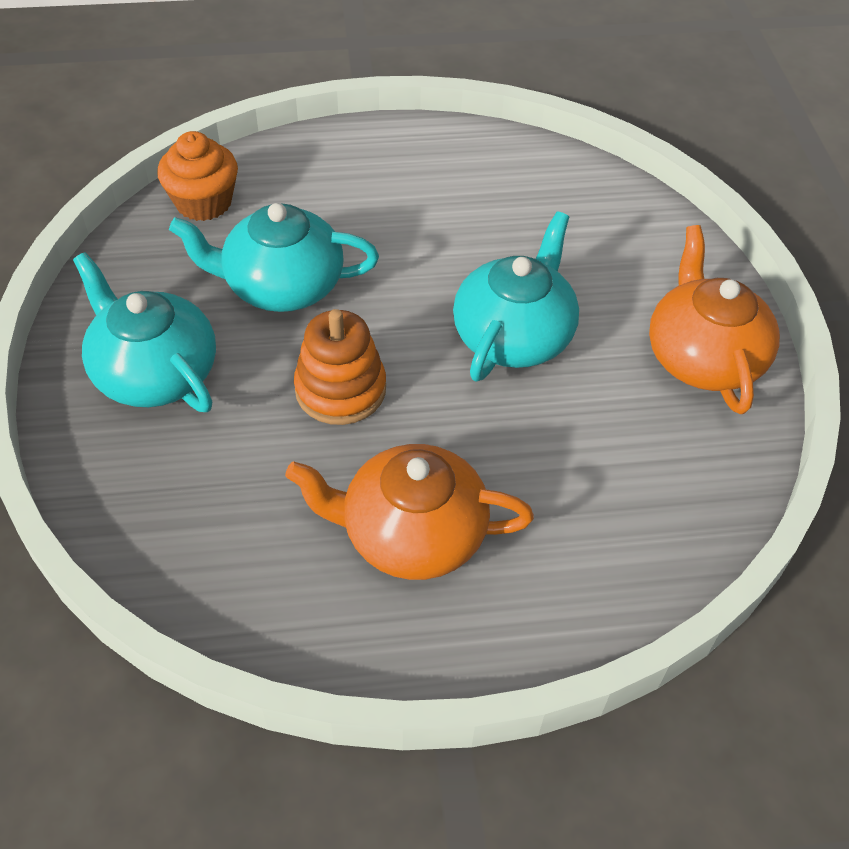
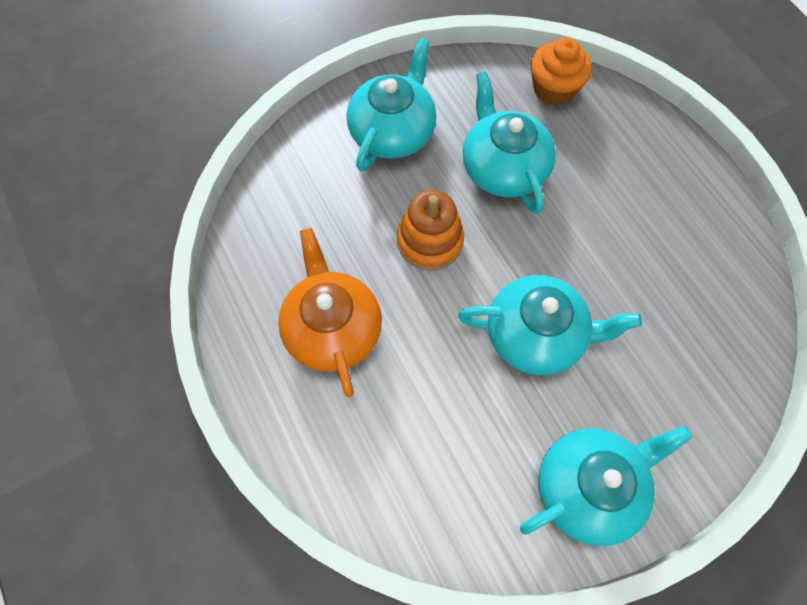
camera: 70 degrees right, 15 degrees up
orange teapot [649,225,780,414] -> turquoise teapot [520,425,693,546]

